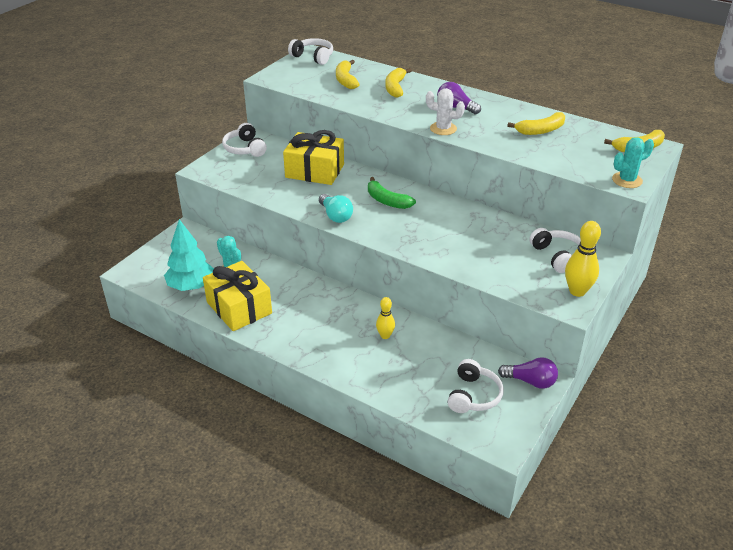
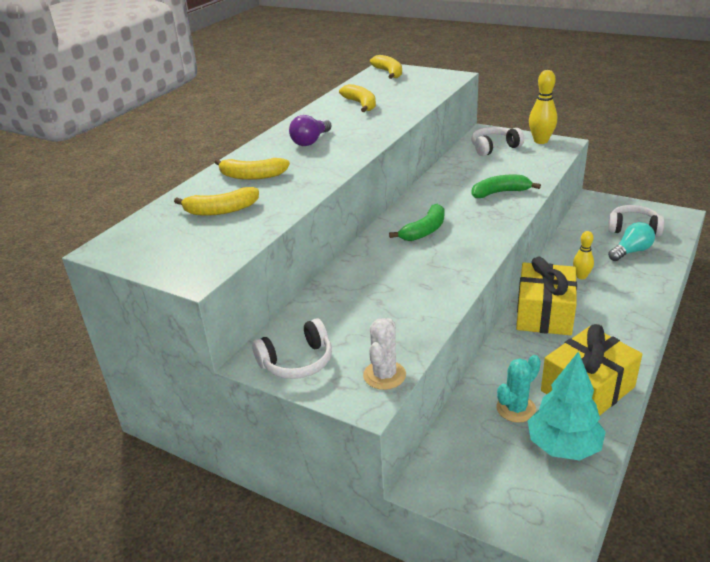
camera: 90 degrees left, 5 degrees down
yellow gift [283,130,344,185] -> yellow gift moved to [516,257,577,336]
white headphones [288,38,333,65] -> none
turquoise light bulb [319,194,353,223] -> turquoise light bulb moved to [608,222,655,261]
white cactus [426,88,465,135] -> white cactus moved to [363,318,406,390]
purple light bulb [498,357,558,389] -> none
turquoise cactus [612,137,654,188] -> none
none -> green banana [472,175,541,198]

